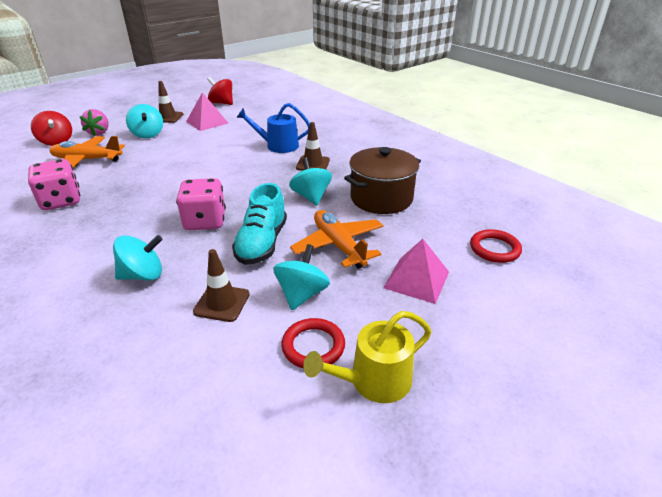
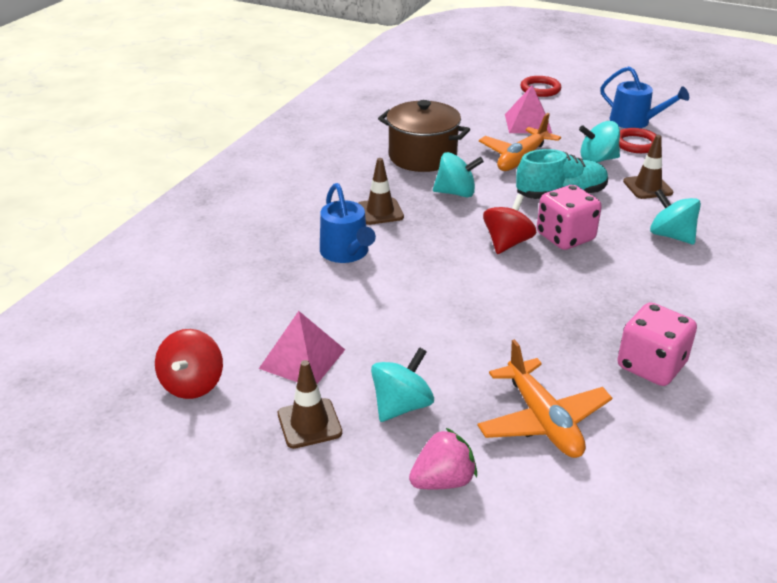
camera: 115 degrees left, 0 degrees up
red spinning top [31,111,72,146] -> red spinning top moved to [483,194,536,254]
turquoise spinning top [289,158,332,205] -> turquoise spinning top turned 135 degrees counterclockwise [433,152,484,197]
yellow watering can [303,311,432,403] -> blue watering can [600,66,689,128]
red ring [470,229,522,263] -> red ring moved to [520,76,561,97]

